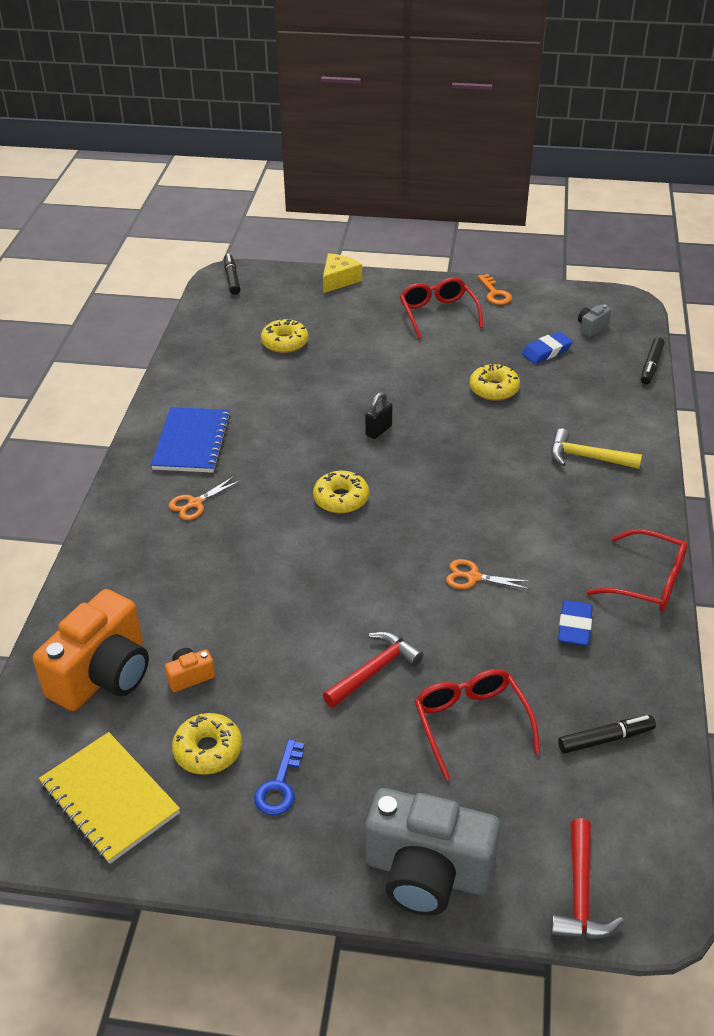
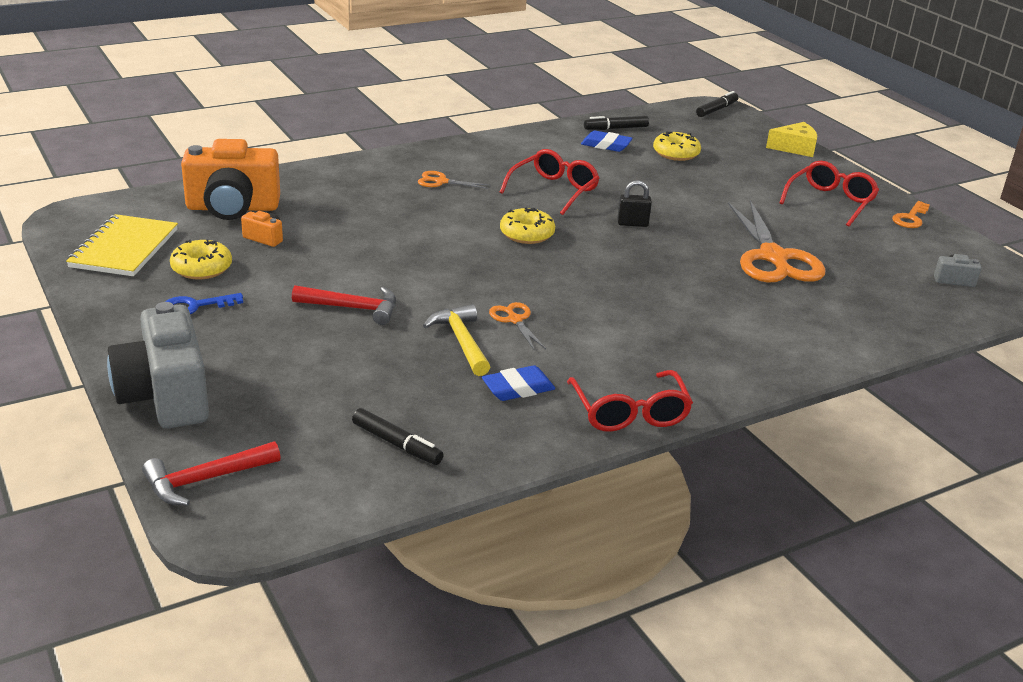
camera: 50 degrees right, 10 degrees down
blue notebook [151,407,231,473] -> none
red glasses [414,669,540,780] -> red glasses moved to [500,149,599,215]
yellow donut [470,364,520,401] -> orange scissors [728,200,825,283]
blue eraser [522,332,573,364] -> blue eraser moved to [581,130,633,152]
yellow hammer [551,428,642,469] -> yellow hammer moved to [423,304,490,376]
black marker [641,337,665,384] -> black marker moved to [584,116,649,130]

